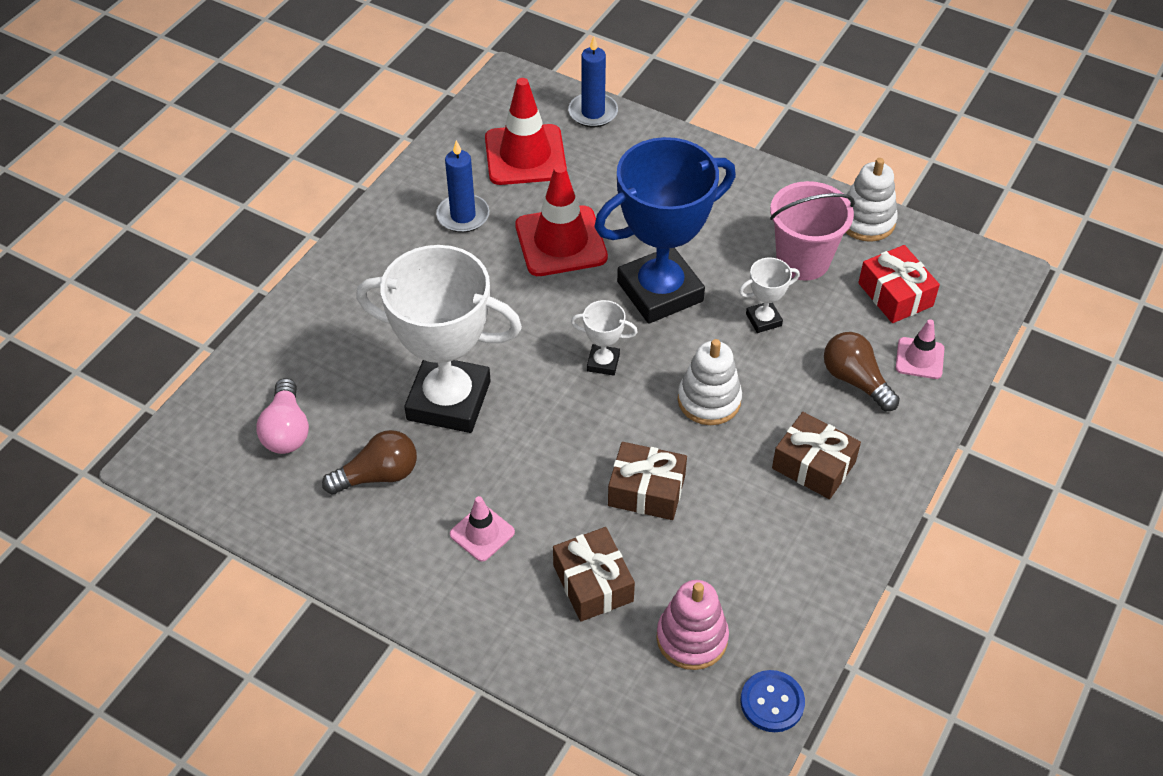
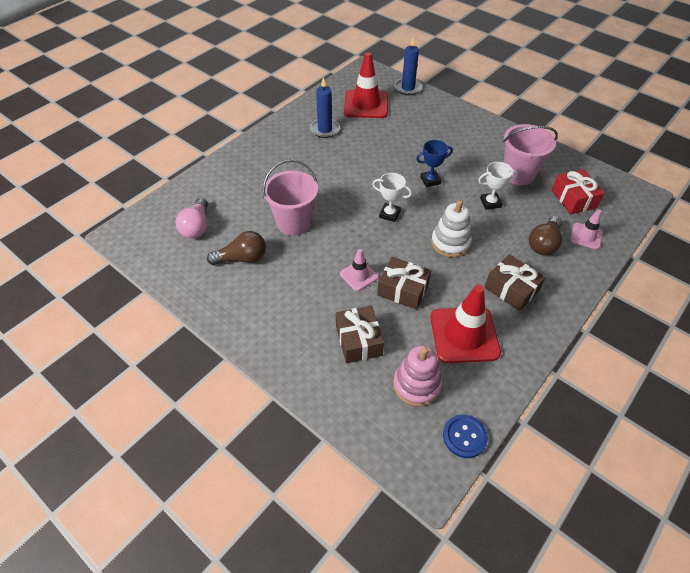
camera: 10 degrees right, 0 degrees up
white trophy [356,245,522,433] -> pink bucket [263,159,318,236]
pink traffic cone [450,496,515,562] -> pink traffic cone moved to [340,249,379,291]
red traffic cone [515,164,608,276] -> red traffic cone moved to [430,285,501,363]
blue trophy [594,137,736,324] -> blue trophy [416,140,453,187], size x0.42
brown light bulb [824,332,900,411] -> brown light bulb turned 120 degrees counterclockwise [529,216,562,255]
white stacking toy [846,158,898,242] -> none

